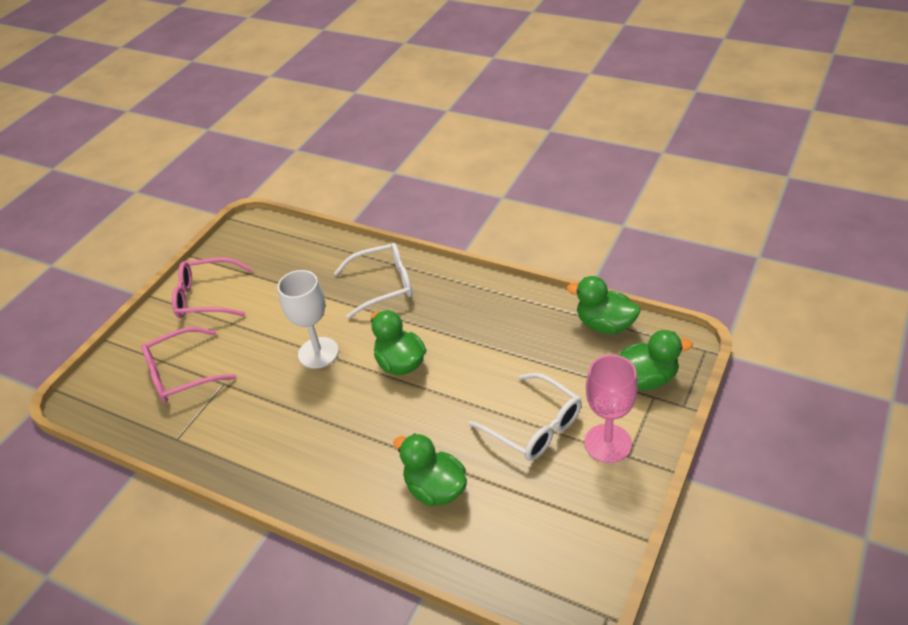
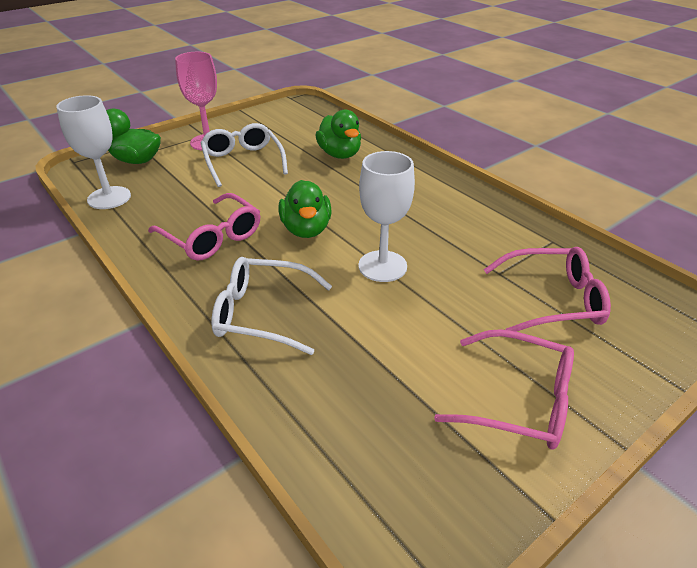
camera: 160 degrees left, 5 degrees down
green duck [567,276,640,334] -> white goblet [56,95,131,209]
none -> pink glasses [148,193,260,261]

